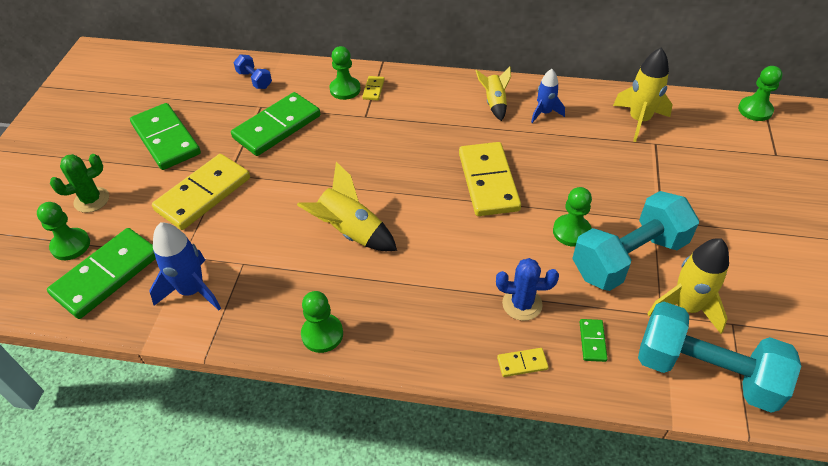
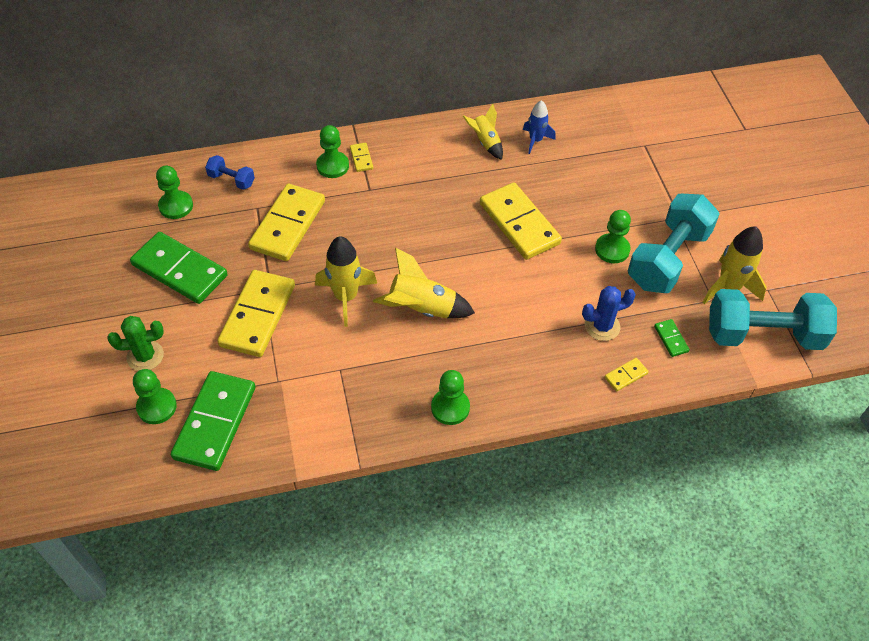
camera: 25 degrees left, 5 degrees up
green cactus [50,154,109,213] -> green cactus turned 45 degrees clockwise [108,316,164,371]
blue rocket [149,222,221,310] -> none
green domino [231,92,320,156] -> yellow domino [248,184,325,261]
yellow rocket [613,48,673,142] -> yellow rocket moved to [315,236,377,327]
green pawn [738,66,783,121] -> green pawn moved to [156,166,193,219]

